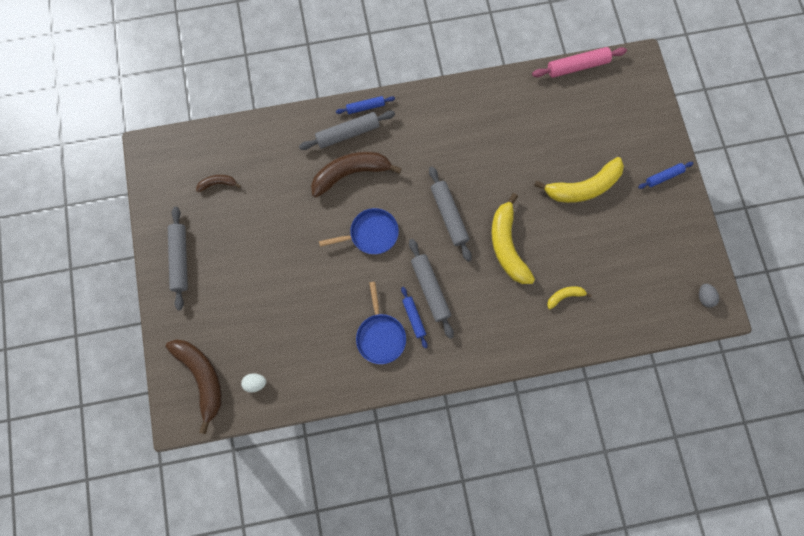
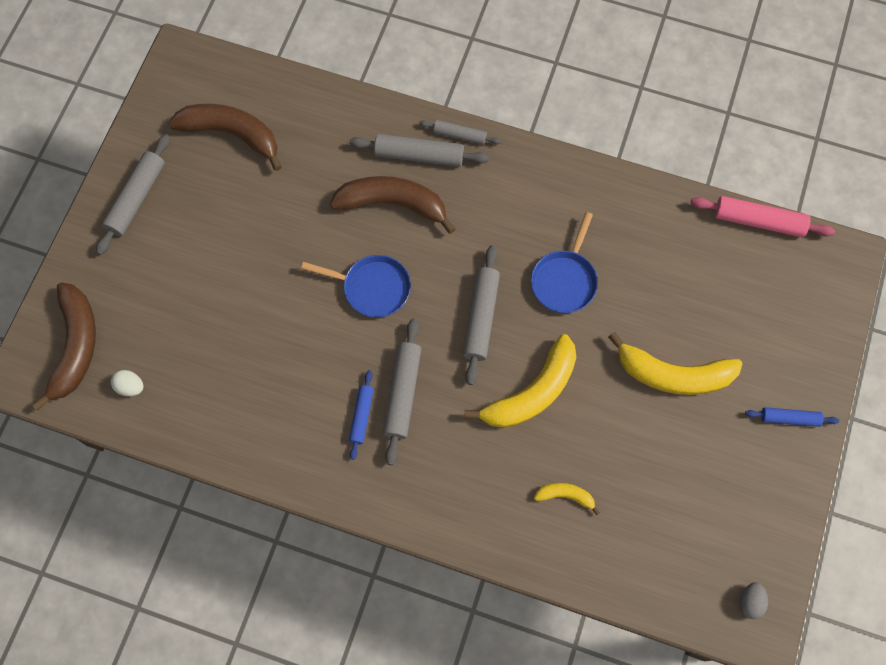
camera: 30 degrees right, 5 degrees down
brown banana [196,175,241,192] -> brown banana [169,104,282,171], size x2.09
blue rolling pin [336,96,395,114] -> grey rolling pin [419,120,501,145]
blue pan [356,282,406,364] -> blue pan moved to [531,212,598,313]
yellow banana [491,193,535,284] -> yellow banana turned 150 degrees counterclockwise [464,334,577,428]

